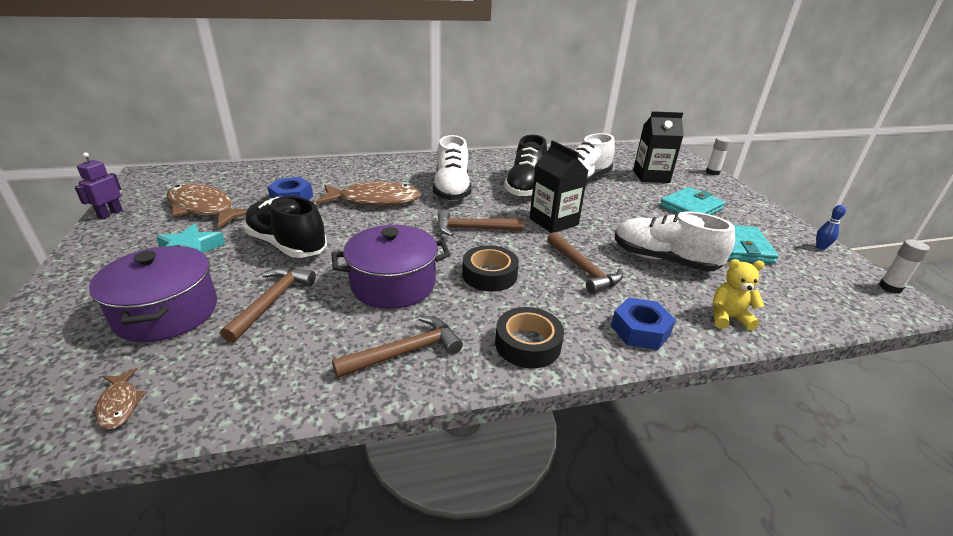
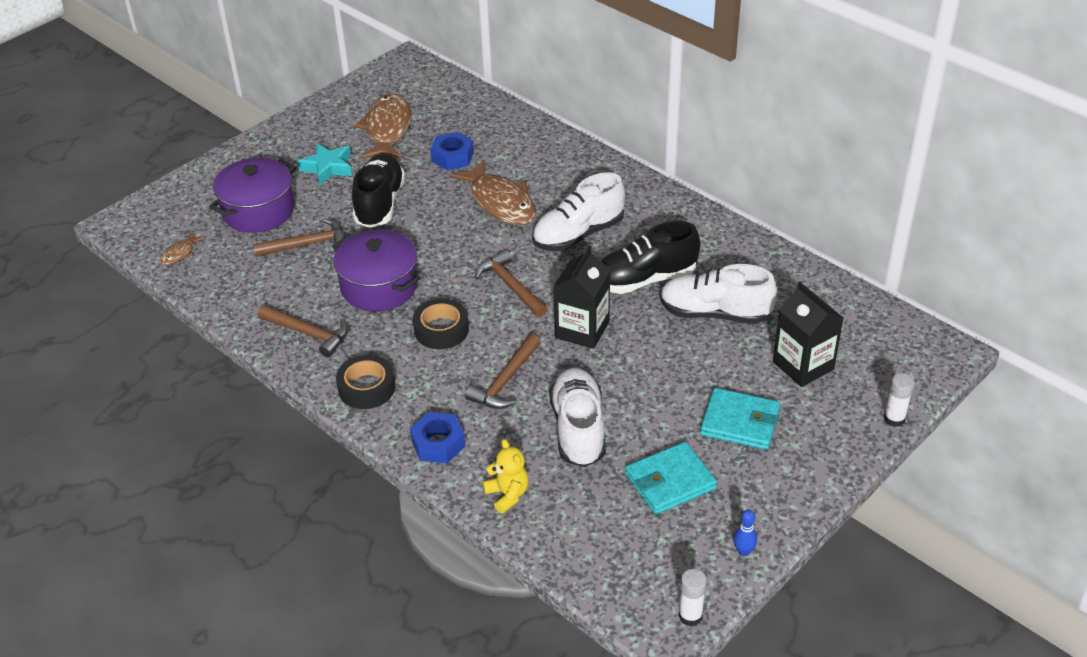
camera: 60 degrees right, 10 degrees up
purple robot [74,152,123,219] -> none

